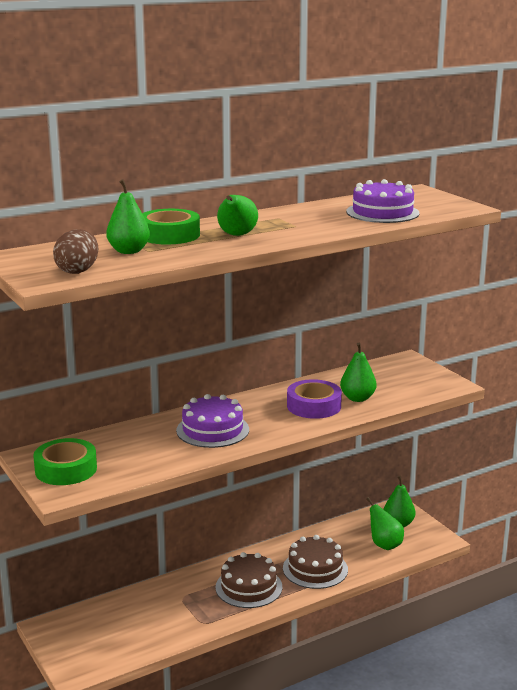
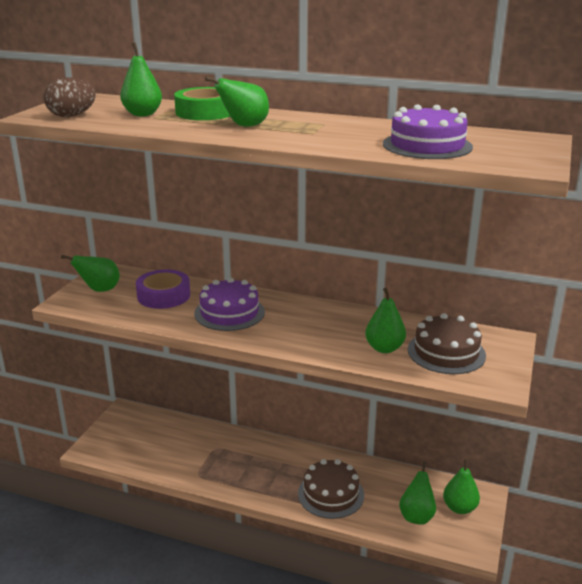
camera: 50 degrees right, 5 degrees up
green tape [33,438,97,485] -> green pear [61,255,120,292]
brown cake [215,552,282,608] -> brown cake moved to [408,313,486,374]
purple tape [287,379,342,419] -> purple tape moved to [136,269,190,309]

